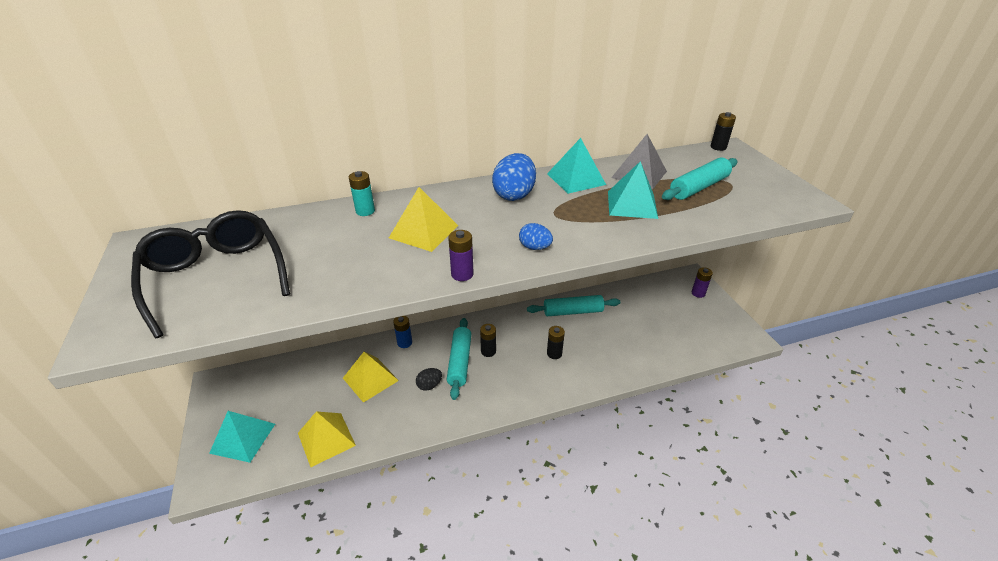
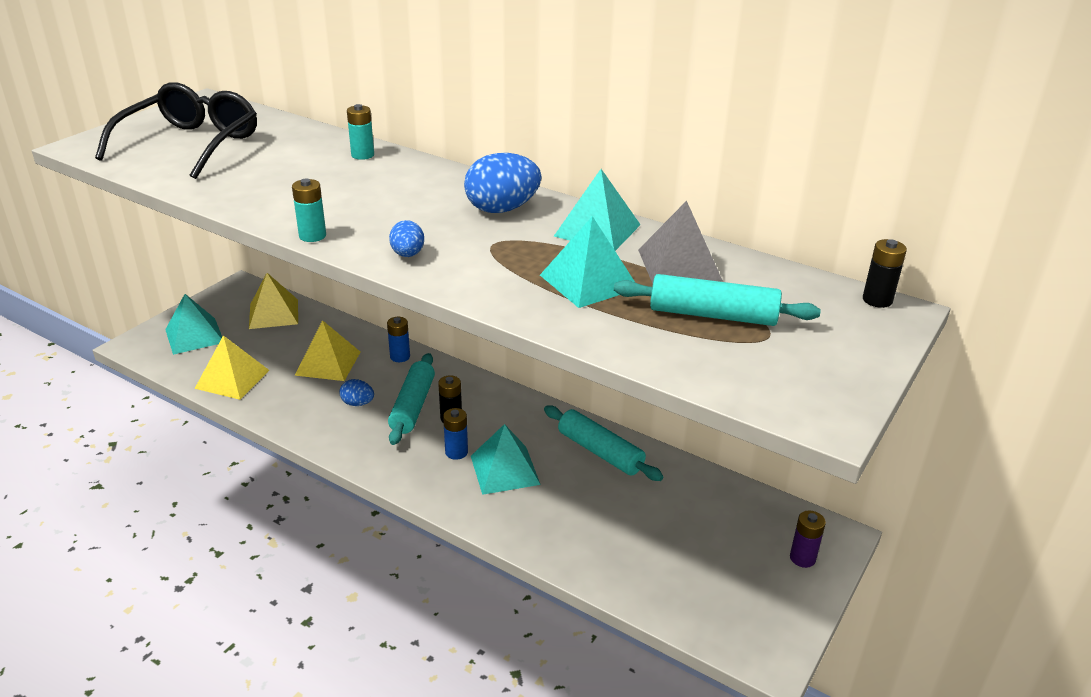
camera: 50 degrees right, 5 degrees down
yellow pyramid [389,187,458,252] -> yellow pyramid moved to [249,273,298,329]
black egg [416,368,442,391] -> blue egg [339,379,374,406]
turquoise rolling pin [447,318,471,400] -> turquoise rolling pin turned 45 degrees counterclockwise [388,353,435,445]
purple battery [448,230,474,281] -> turquoise battery [292,179,326,242]
black battery [547,326,565,359] -> turquoise pyramid [471,424,541,495]
none -> blue battery [443,408,468,460]

